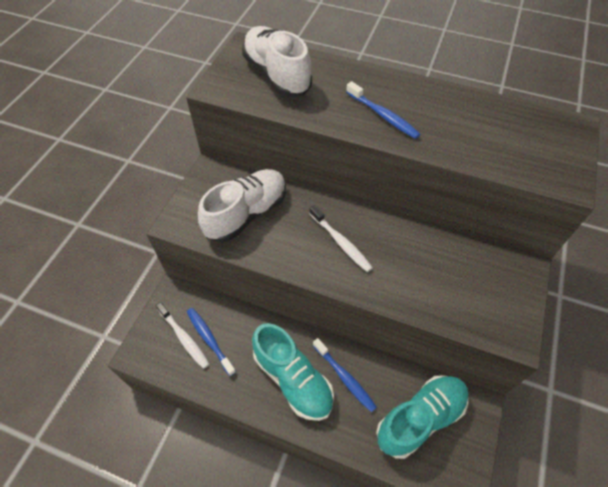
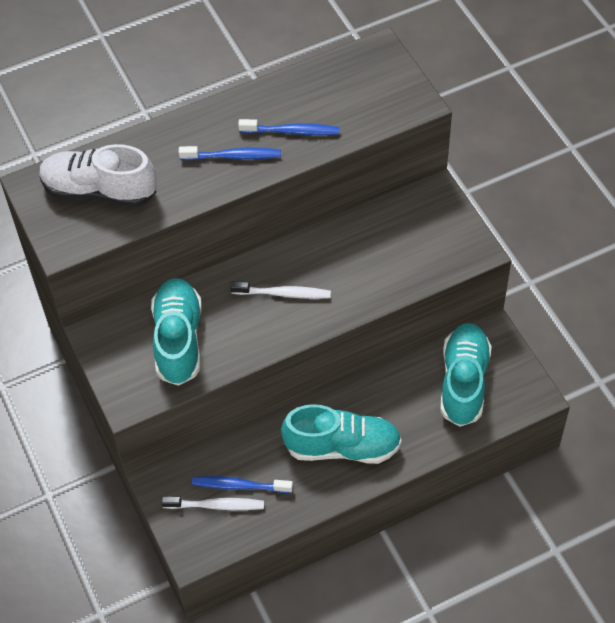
camera: 45 degrees left, 0 degrees up
white shoe [198,169,286,242] -> turquoise shoe [151,278,202,386]
blue toothbrush [313,338,377,412] -> blue toothbrush moved to [238,119,339,135]

